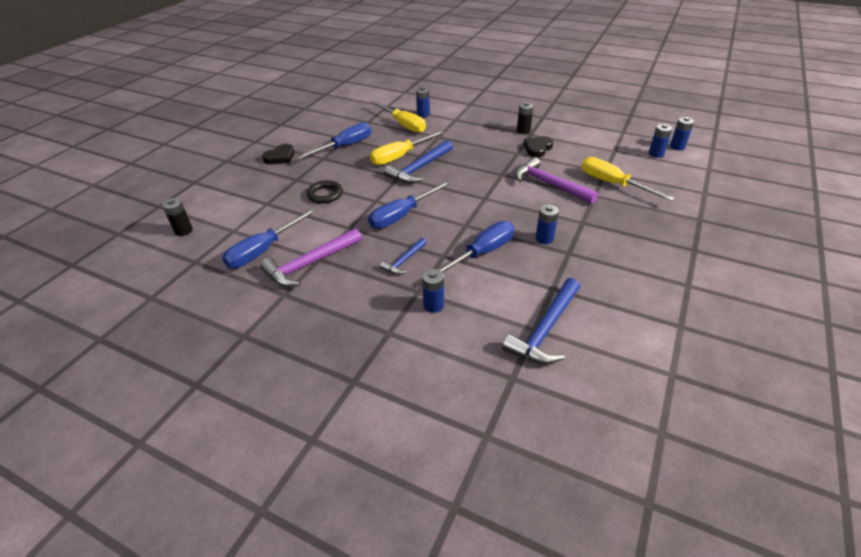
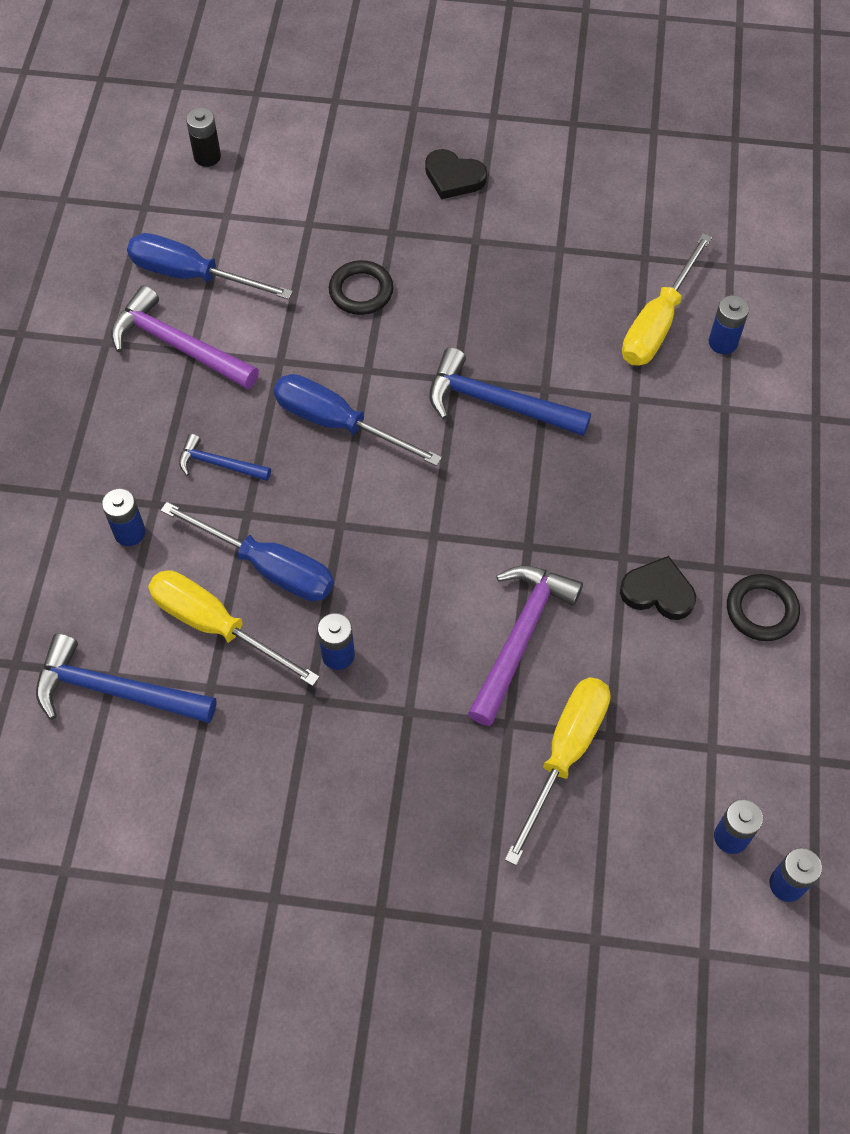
camera: 70 degrees right, 20 degrees up
blue screwdriver [296,122,371,160] -> none
yellow screwdriver [370,130,445,165] -> yellow screwdriver moved to [148,570,320,686]
black battery [517,102,533,134] -> none
none -> black ring [727,574,800,641]

